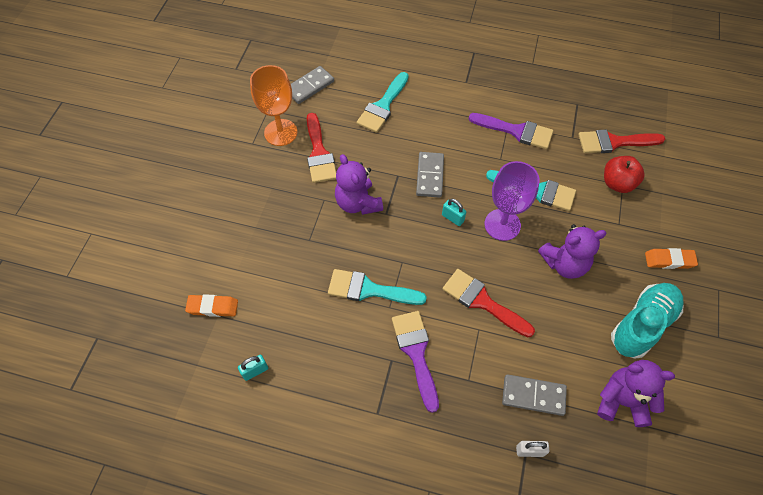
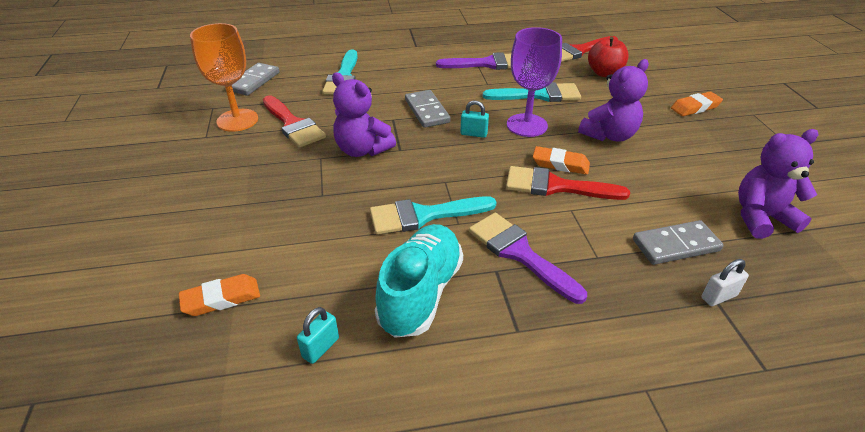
camera: 25 degrees left, 20 degrees down
turquoise shoe [611,283,684,359] -> turquoise shoe moved to [375,224,463,338]
none -> orange eraser [533,146,590,175]

